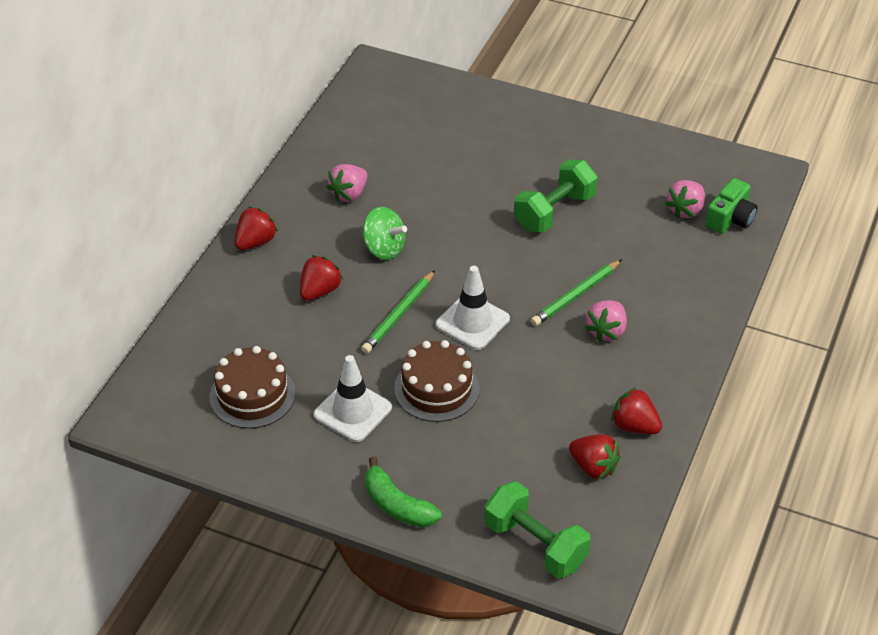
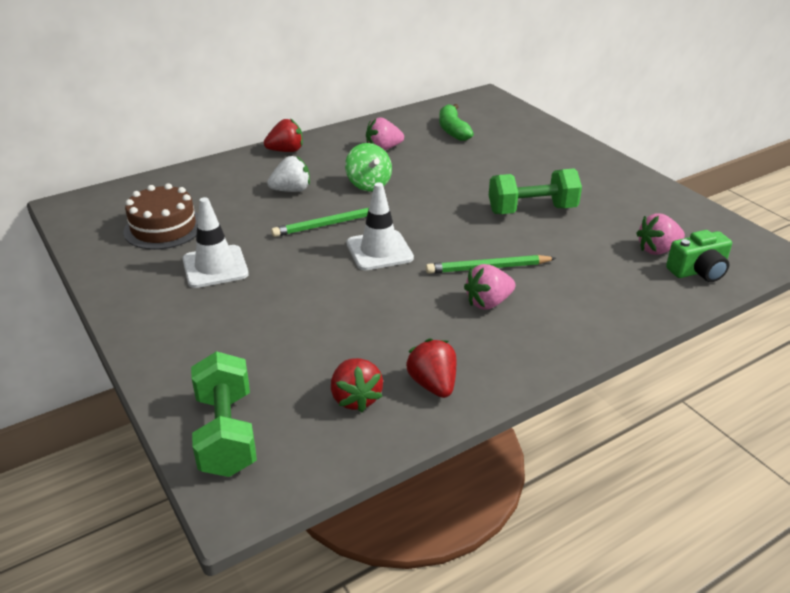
camera: 35 degrees right, 10 degrees down
red strawberry [300,255,343,301] -> white strawberry [267,156,310,192]
green banana [365,456,441,528] -> green banana moved to [439,104,474,141]
brown cake [394,340,480,422] -> none

